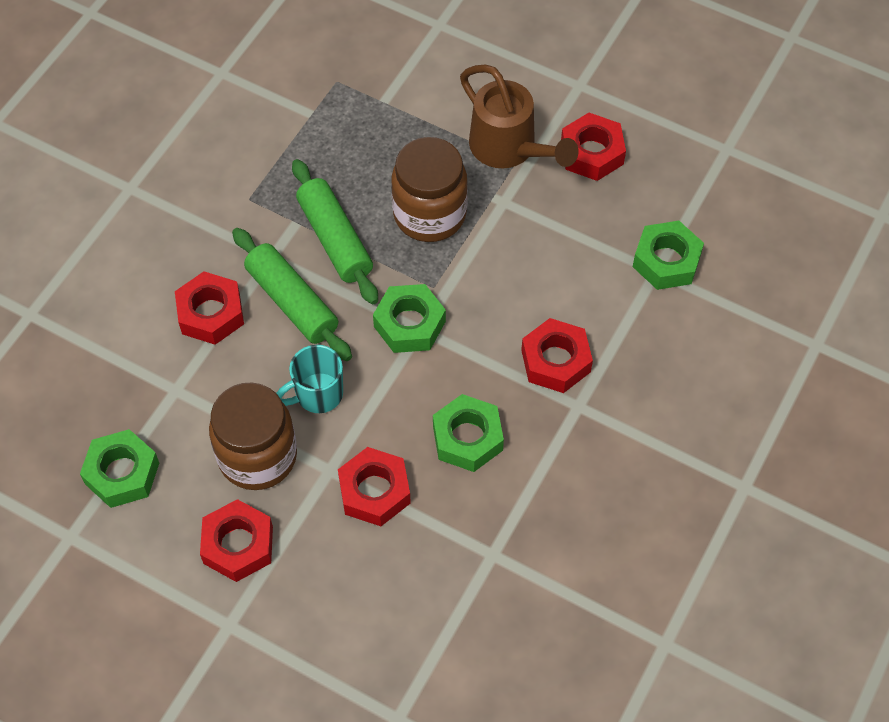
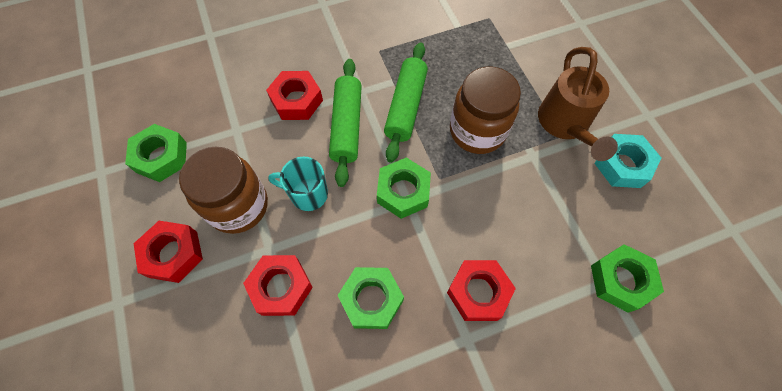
camera: 40 degrees right, 5 degrees up
red nut [561,113,626,181] -> turquoise nut [594,134,662,188]

